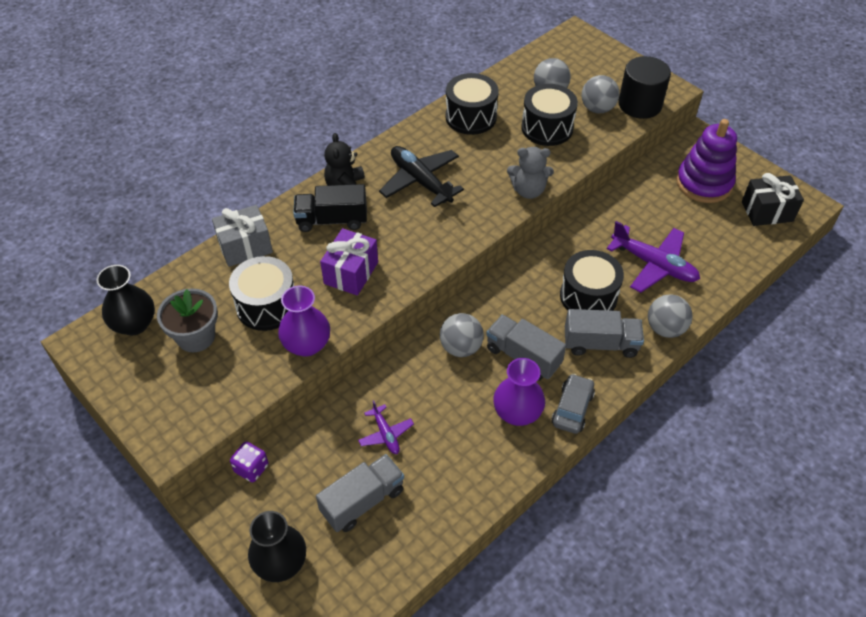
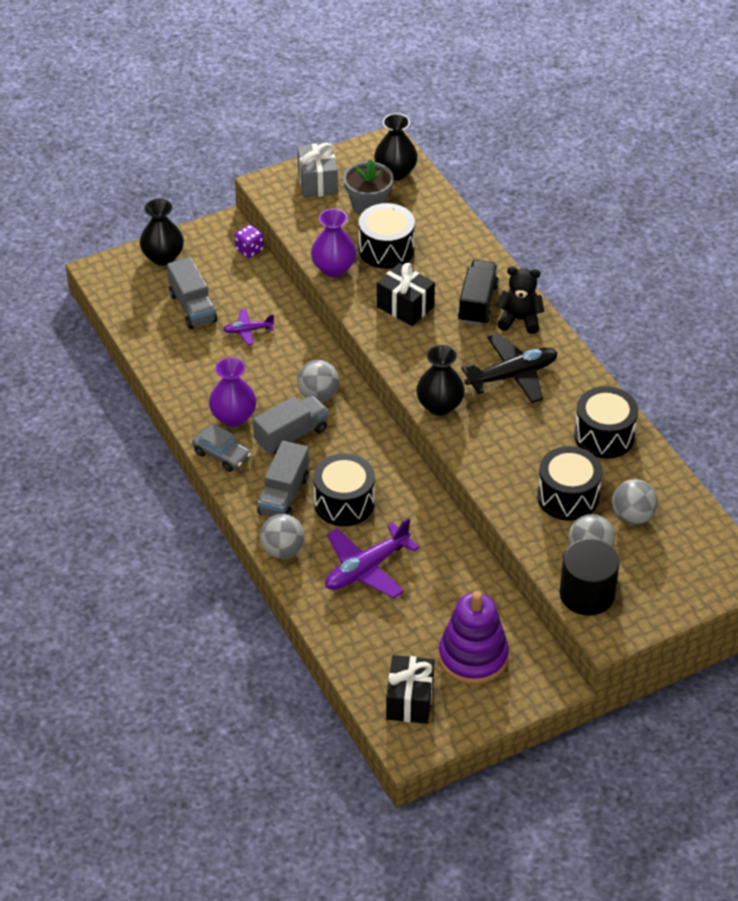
camera: 105 degrees right, 5 degrees down
grey gift [212,205,273,267] -> grey gift moved to [297,143,338,198]
purple gift [320,228,378,296] -> black gift [377,263,435,326]
grey teddy bear [507,147,554,199] -> none
none -> black vase [416,345,465,416]

